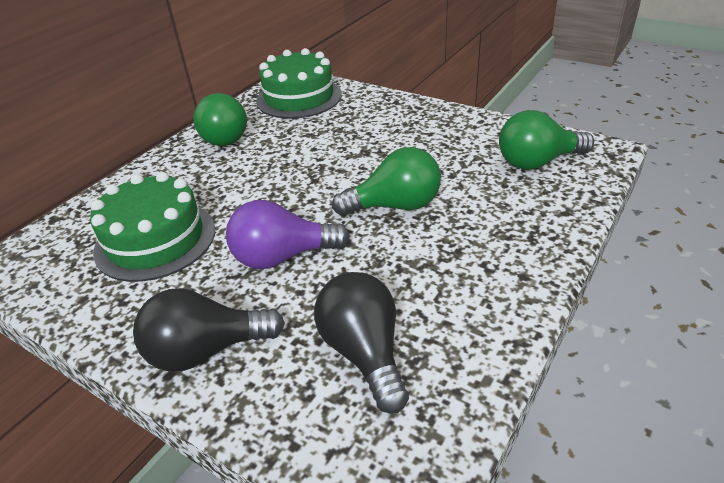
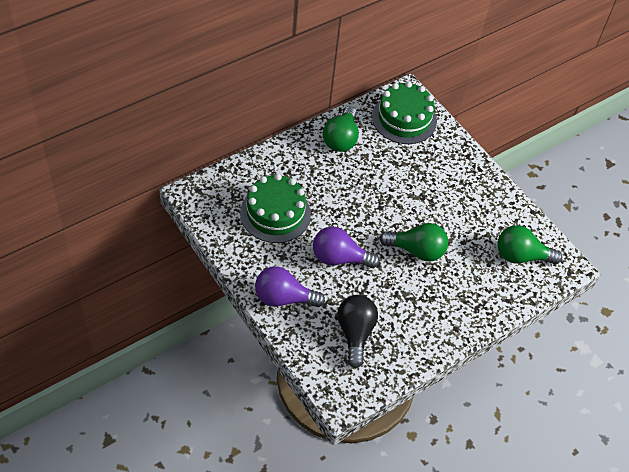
camera: 15 degrees right, 15 degrees up
black light bulb [133,288,285,372] -> purple light bulb [255,266,325,307]

